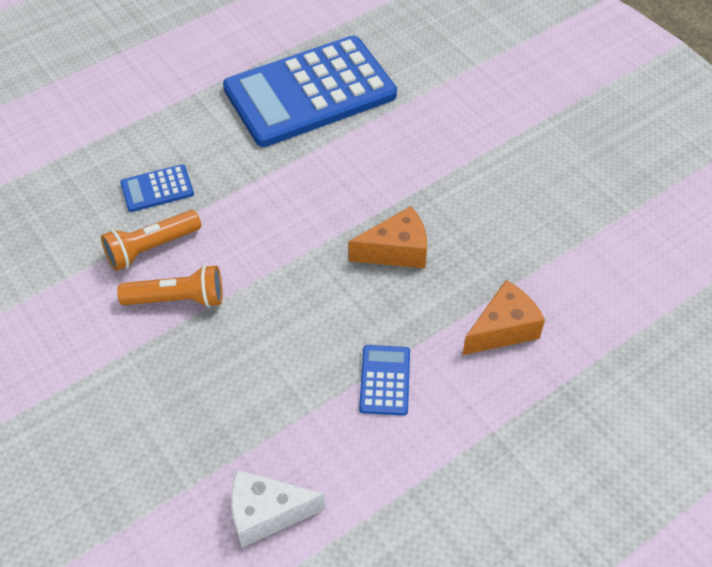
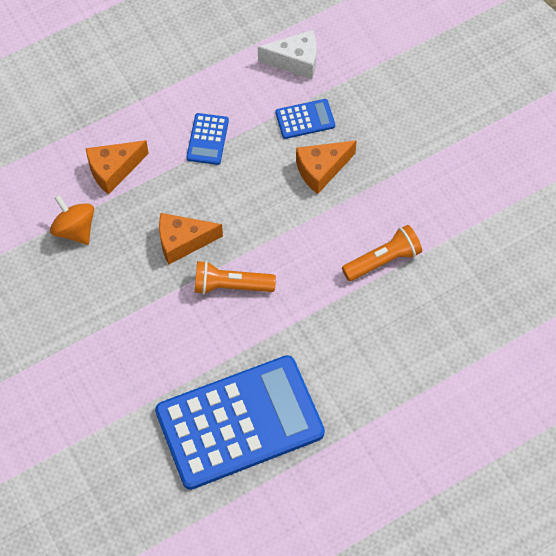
camera: 175 degrees left, 10 degrees up
orange flashlight [117,265,223,308] -> orange flashlight moved to [195,261,276,295]
blue calculator [120,164,194,212] -> blue calculator moved to [276,99,335,139]
none -> orange spinning top [50,195,94,245]
none -> orange cheese [296,140,357,194]

